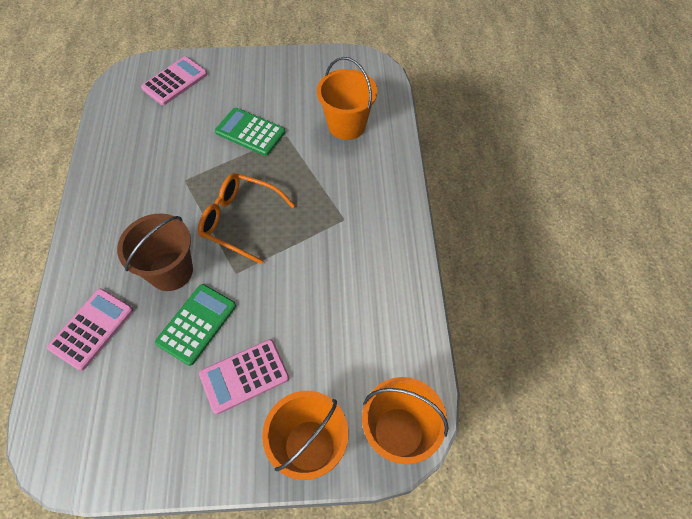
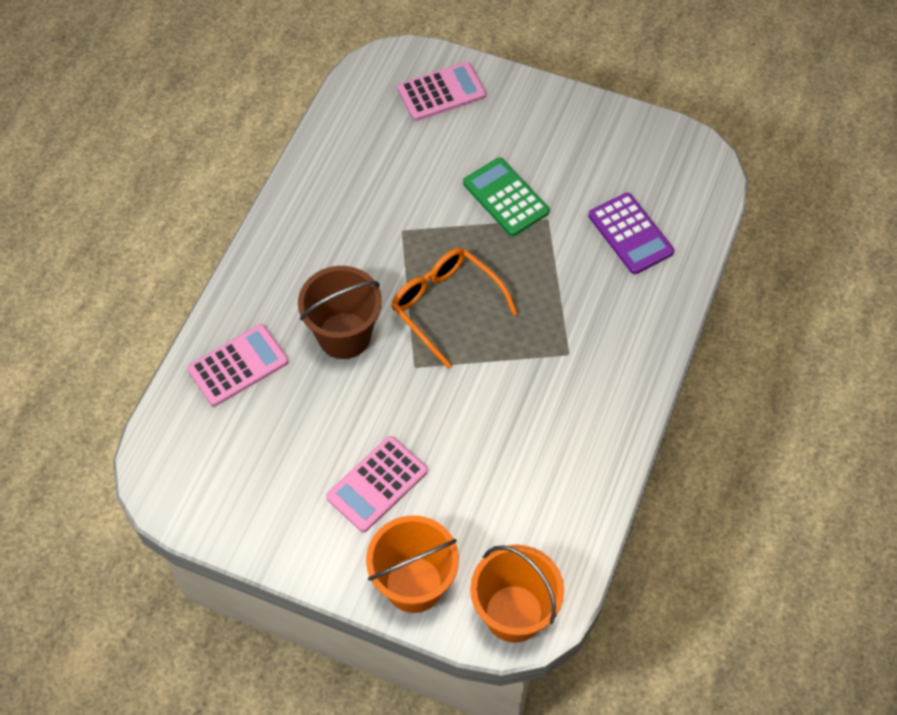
camera: 25 degrees right, 0 degrees up
green calculator [155,284,236,366] -> none
pink calculator [199,339,289,414] -> pink calculator turned 45 degrees counterclockwise [326,436,428,532]
orange bucket [317,57,377,140] -> purple calculator [588,193,674,274]

